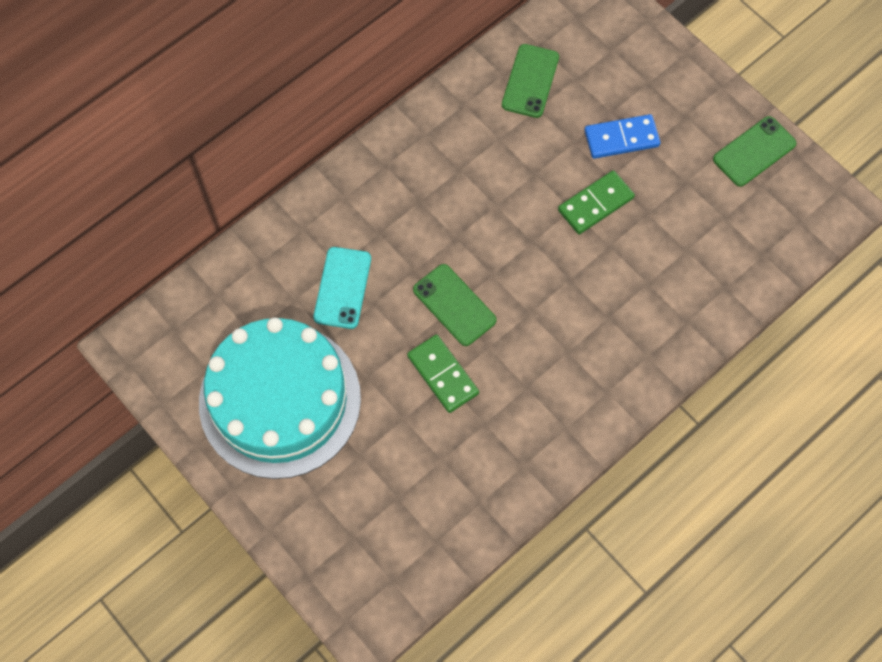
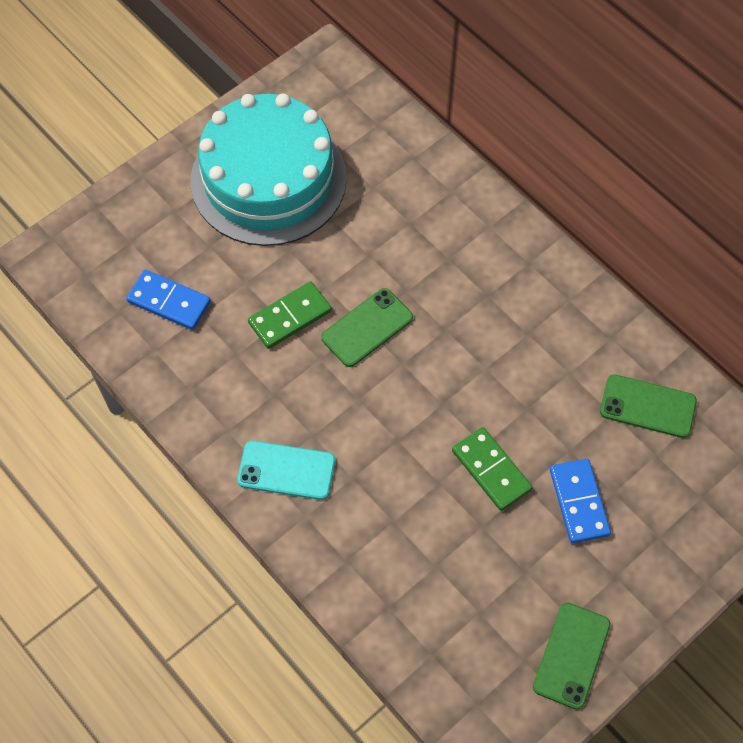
camera: 90 degrees right, 5 degrees down
turquoise phone [313,247,371,329] -> turquoise phone moved to [237,441,335,500]
green phone [713,116,796,187] -> green phone turned 60 degrees clockwise [533,603,611,710]
none -> blue domino [126,270,211,330]

